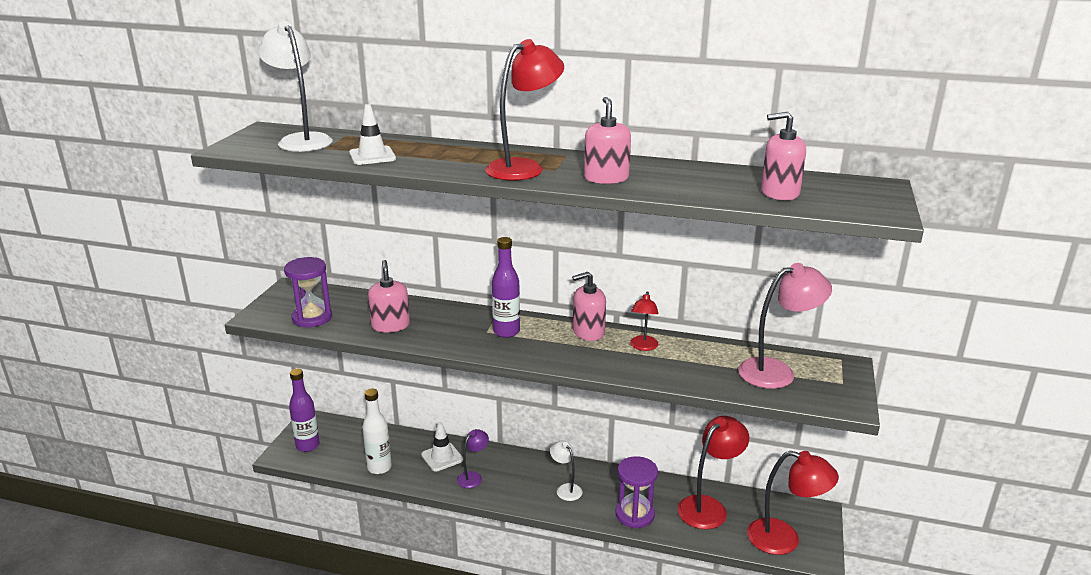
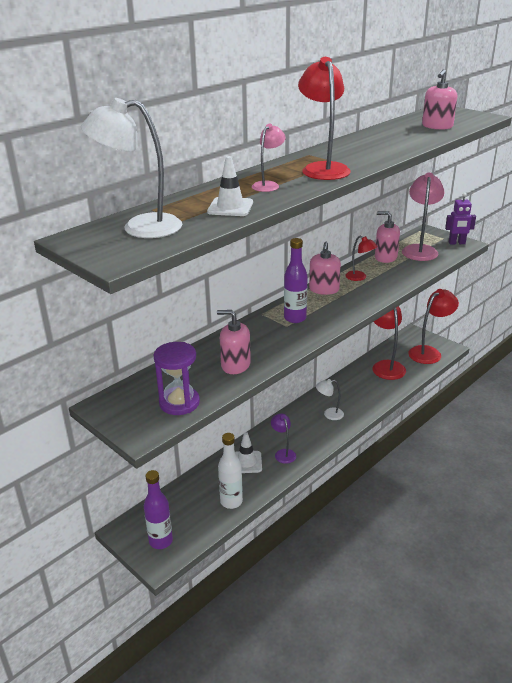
camera: 60 degrees left, 5 degrees up
pink soap dispenser [584,97,631,184] -> pink soap dispenser moved to [375,211,400,263]
purple hourglass [615,456,658,528] -> none
none -> pink lamp [252,124,286,192]
none -> purple robot [445,193,476,245]

